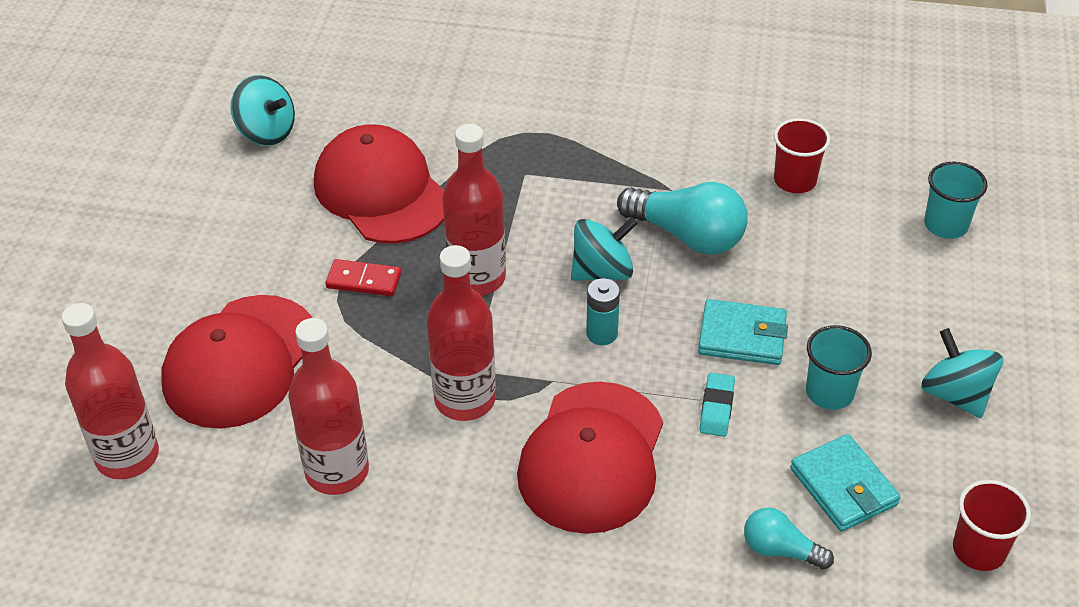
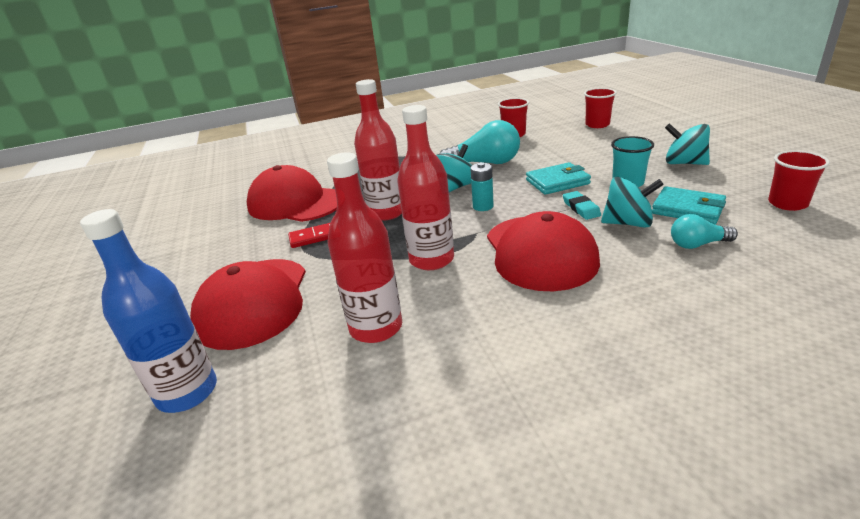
camera: 25 degrees left, 15 degrees down
red bottle [62,303,159,479] -> blue bottle [80,209,217,413]
turquoise spinning top [231,75,295,146] -> turquoise spinning top moved to [601,177,664,228]
turquoise cup [924,162,988,239] -> red cup [584,88,617,128]

